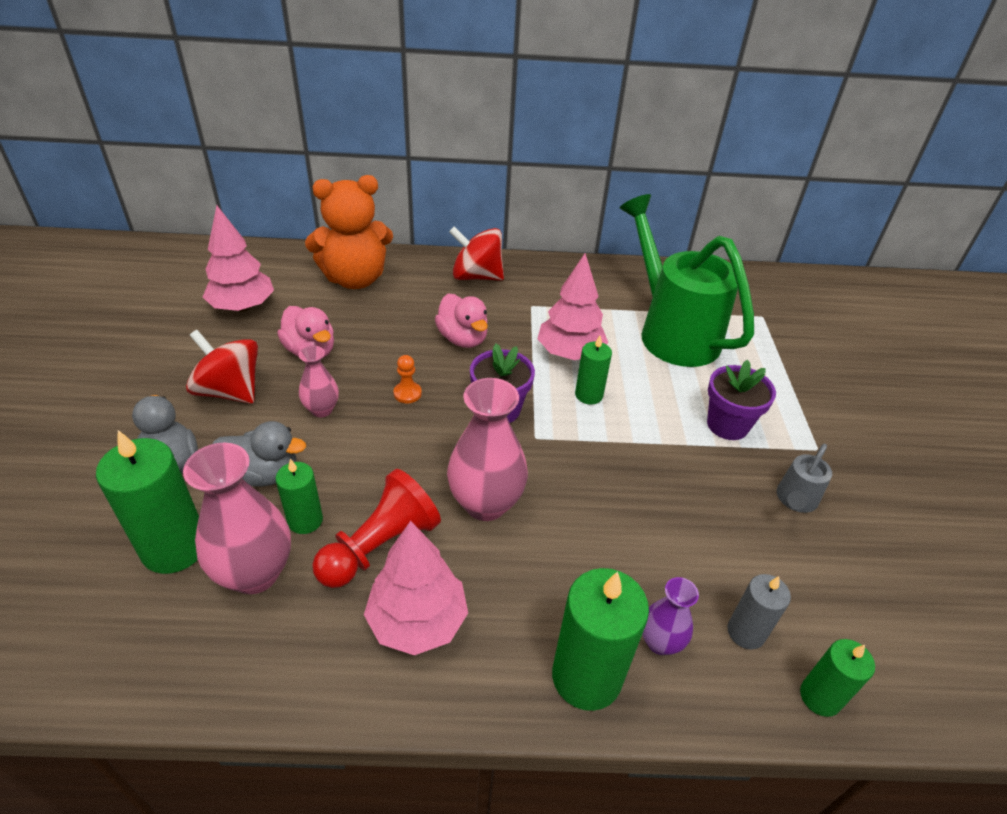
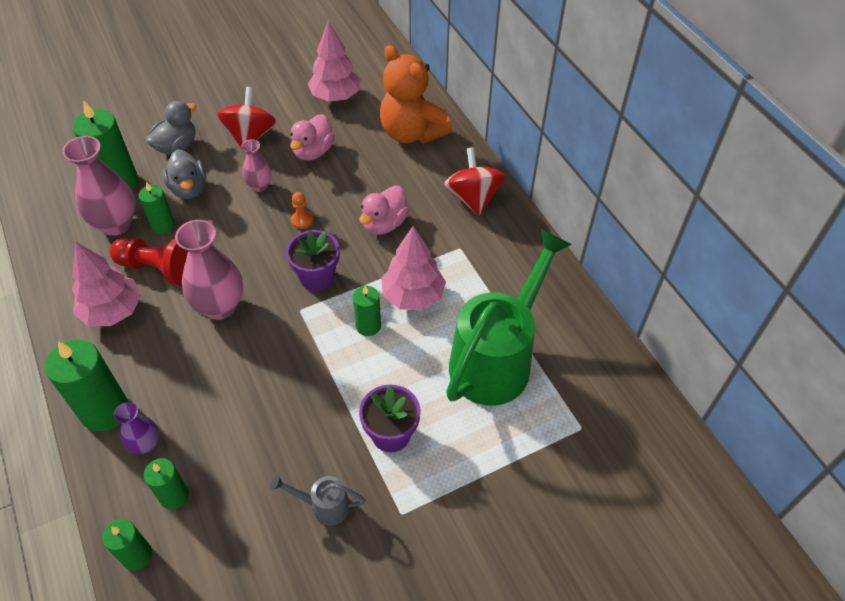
camera: 65 degrees right, 10 degrees up
grey candle [727,574,791,650] -> green candle [144,458,189,510]

